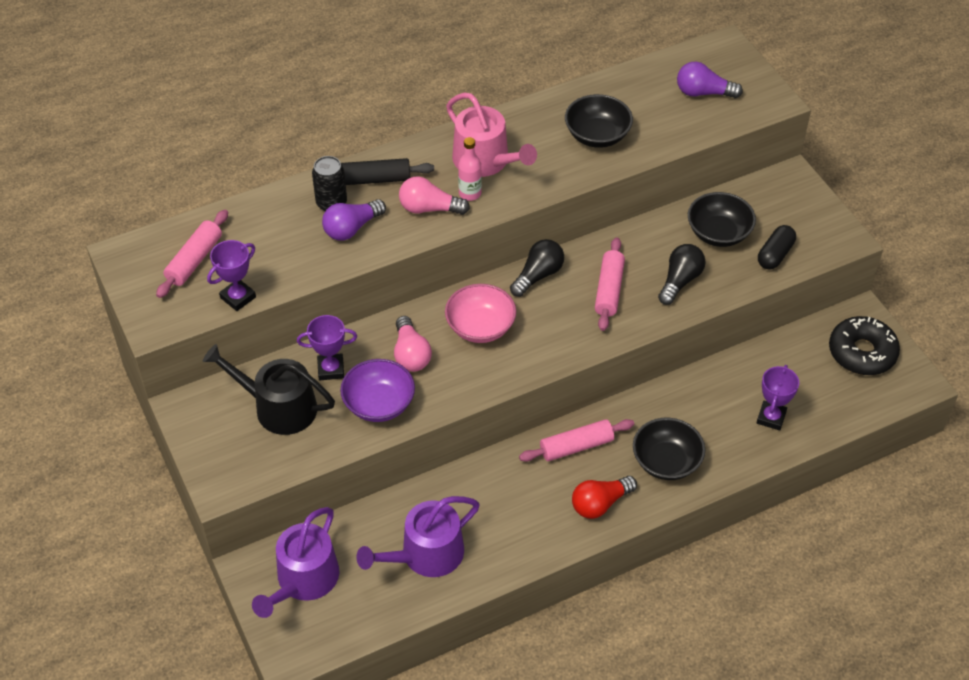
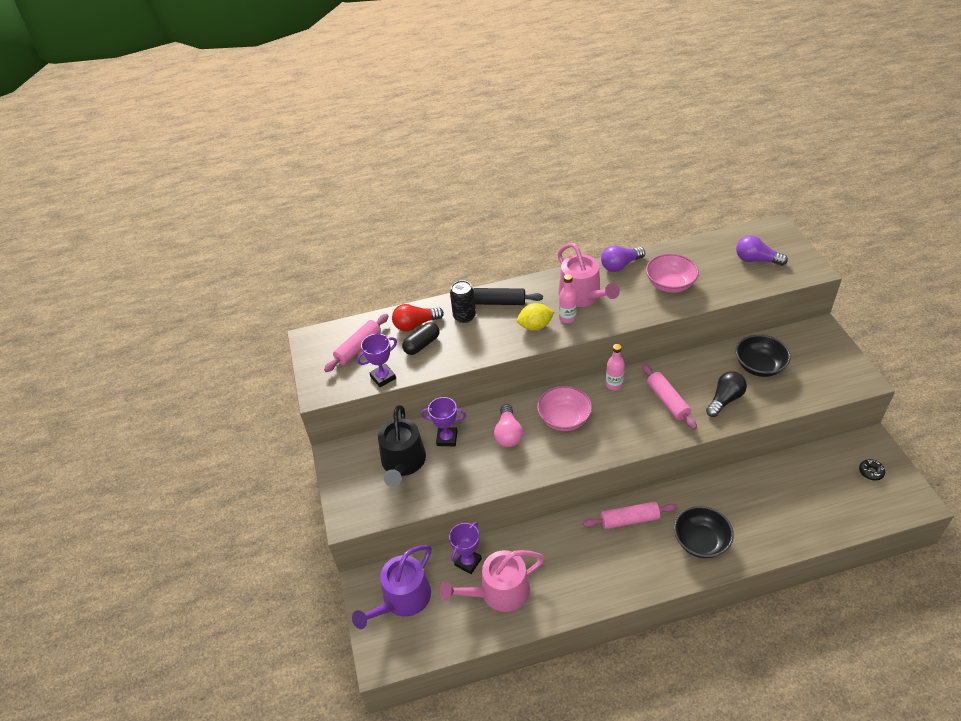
camera: 15 degrees right, 5 degrees down
black watering can [203,344,335,435] -> black watering can turned 120 degrees counterclockwise [378,405,426,487]
purple light bulb [322,199,386,240] -> purple light bulb moved to [601,245,645,272]
purple bowl [340,359,415,422] -> none
purple watering can [356,496,480,577] -> pink watering can [440,550,545,612]
pink light bulb [399,176,470,215] -> yellow lemon [517,303,554,331]
black light bulb [510,239,564,297] -> pink bottle [606,344,625,390]
black bowl [565,94,633,148] -> pink bowl [646,254,699,293]
red light bulb [572,476,637,519] -> red light bulb moved to [392,304,444,331]
pink rolling pin [595,237,625,331] -> pink rolling pin turned 45 degrees counterclockwise [642,364,697,430]
purple trophy [757,365,799,431] -> purple trophy moved to [449,522,482,574]
black capsule [758,225,796,270] -> black capsule moved to [402,322,439,355]
black donut [829,316,900,375] -> black donut [859,459,885,481], size x0.43

